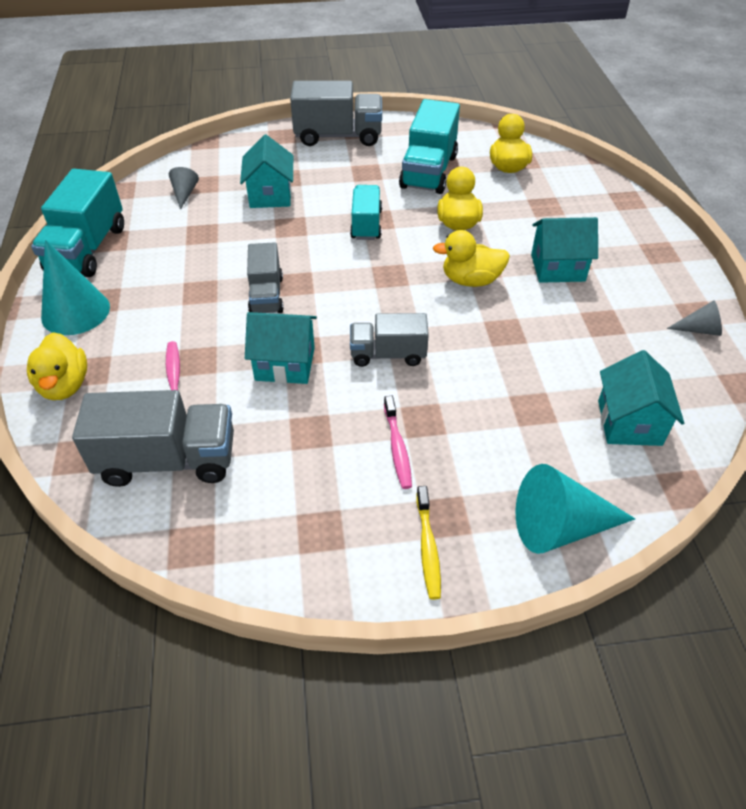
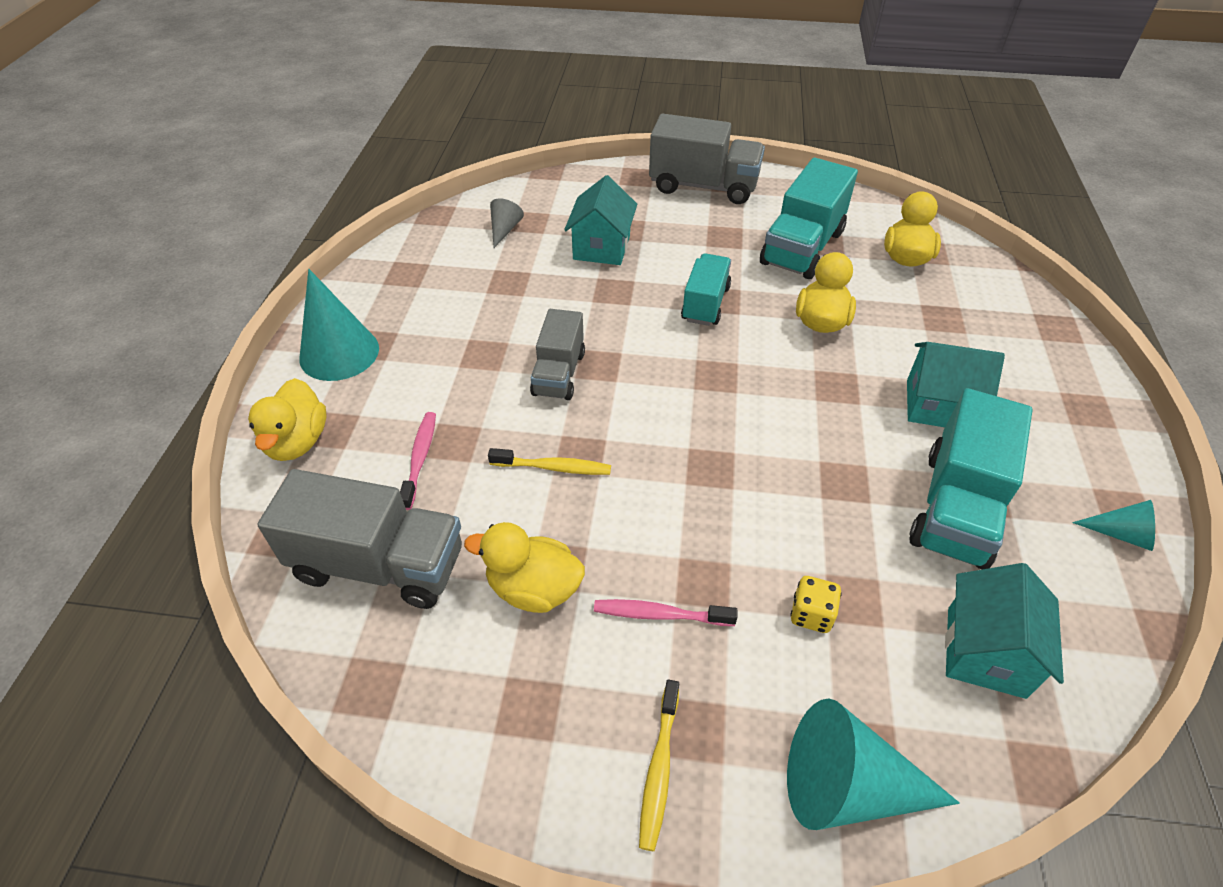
camera: 15 degrees right, 0 degrees up
turquoise truck [31,169,124,277] -> turquoise truck moved to [909,388,1033,570]
turquoise house [245,312,317,384] -> yellow toothbrush [488,448,611,475]
grey truck [350,313,429,367] -> none
pink toothbrush [384,396,412,489] -> pink toothbrush turned 90 degrees clockwise [594,599,738,626]
yellow duck [433,230,510,287] -> yellow duck moved to [464,522,585,613]
grey cone [667,300,722,336] -> turquoise cone [1072,500,1155,551]
none -> yellow dice [790,576,842,633]

